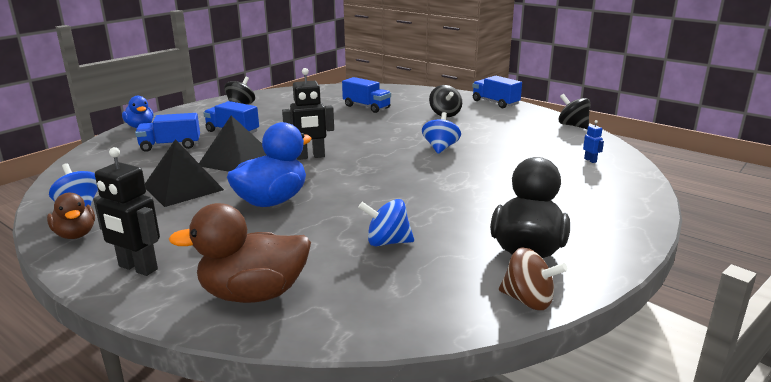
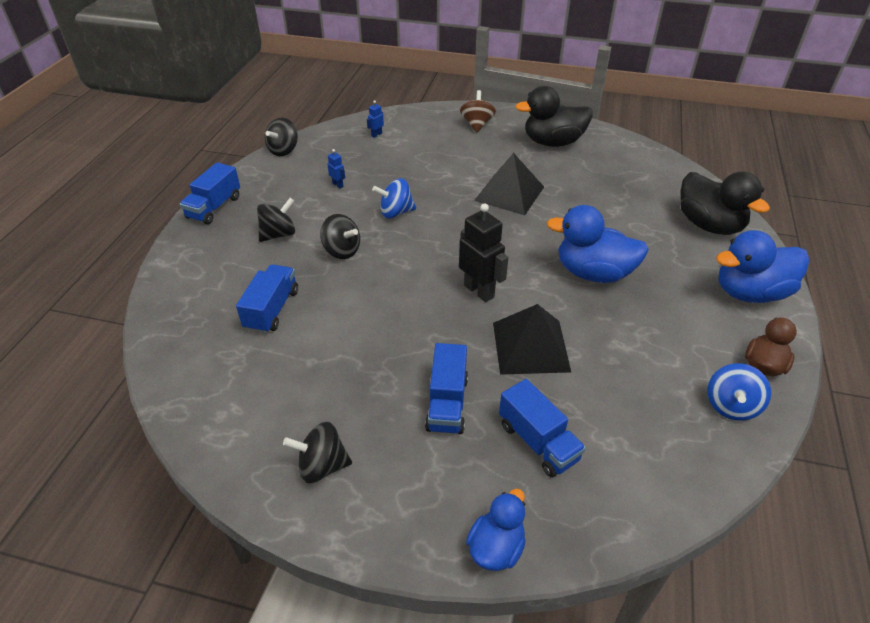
camera: 115 degrees left, 20 degrees up
black robot [93,147,160,276] -> blue duck [716,230,809,303]
black pyramid [145,139,224,207] -> black pyramid moved to [474,153,544,215]
brown duck [169,203,311,303] -> black duck [680,171,770,235]
blue spinning top [358,199,414,246] -> none
brown spinning top [499,247,568,310] -> brown spinning top moved to [460,90,496,133]
none -> black spinning top [320,214,360,259]
none -> blue robot [327,149,345,189]

